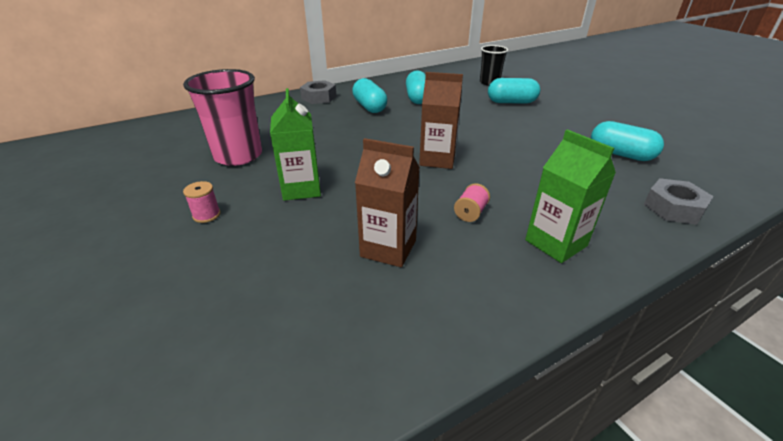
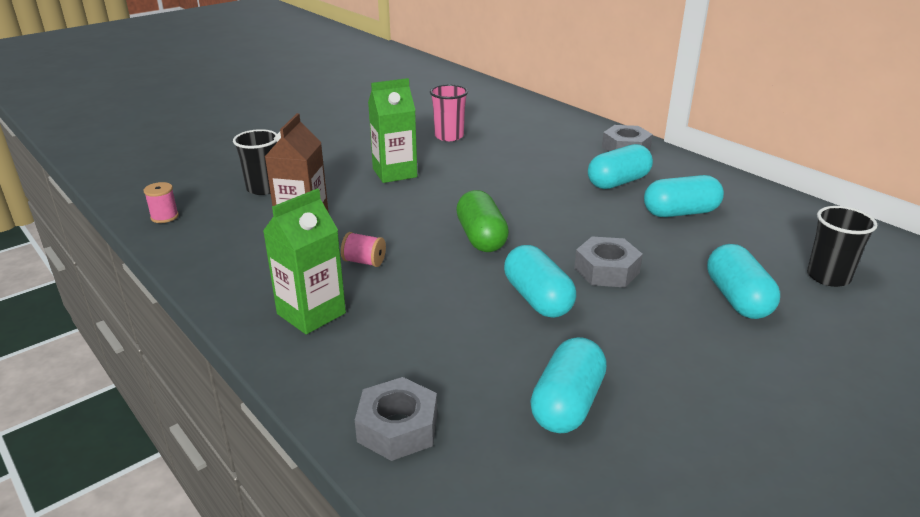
camera: 80 degrees right, 5 degrees down
pink cup [183,69,262,166] -> pink cup [430,85,468,141], size x0.61
pink spool [183,181,221,223] -> pink spool moved to [144,182,179,223]
brown carton [419,72,463,169] -> green capsule [456,190,509,252]
none -> black cup [233,129,277,195]
none -> turquoise capsule [504,245,576,318]
none -> grey nut [574,237,643,287]

